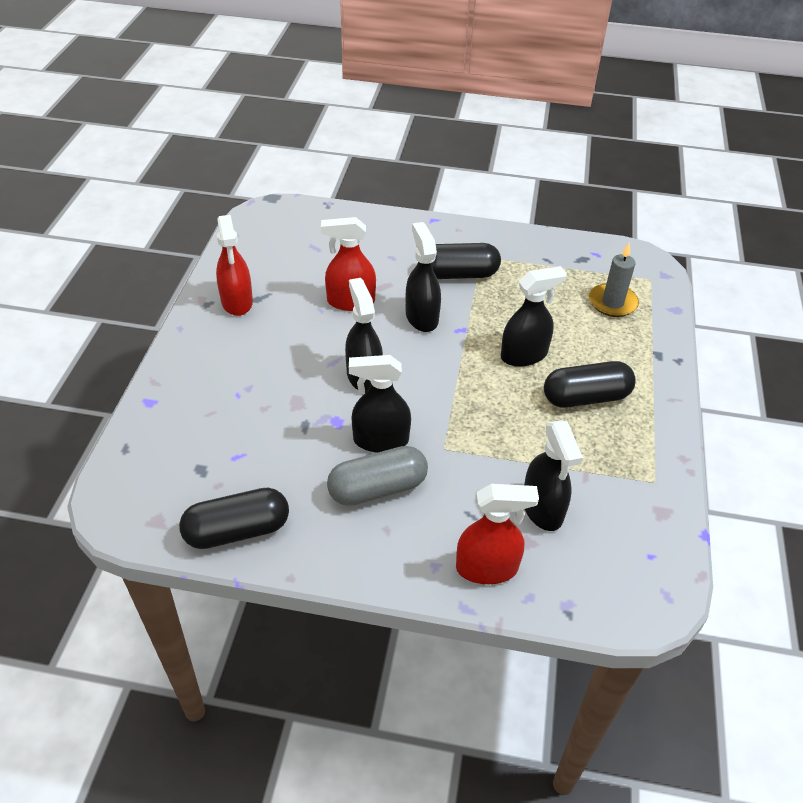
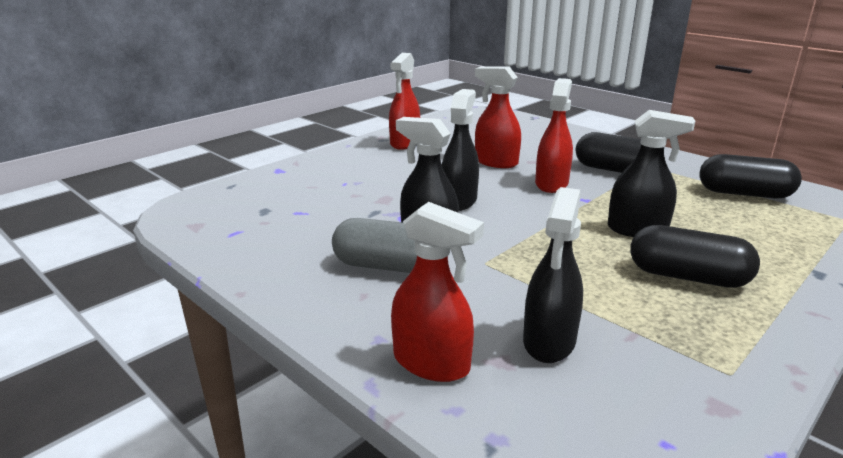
camera: 35 degrees right, 20 degrees down
black capsule [179,488,289,549] -> black capsule moved to [699,154,802,198]
black spray bottle [406,222,441,332] -> red spray bottle [535,78,573,193]
grey candle [589,243,639,317] -> none

